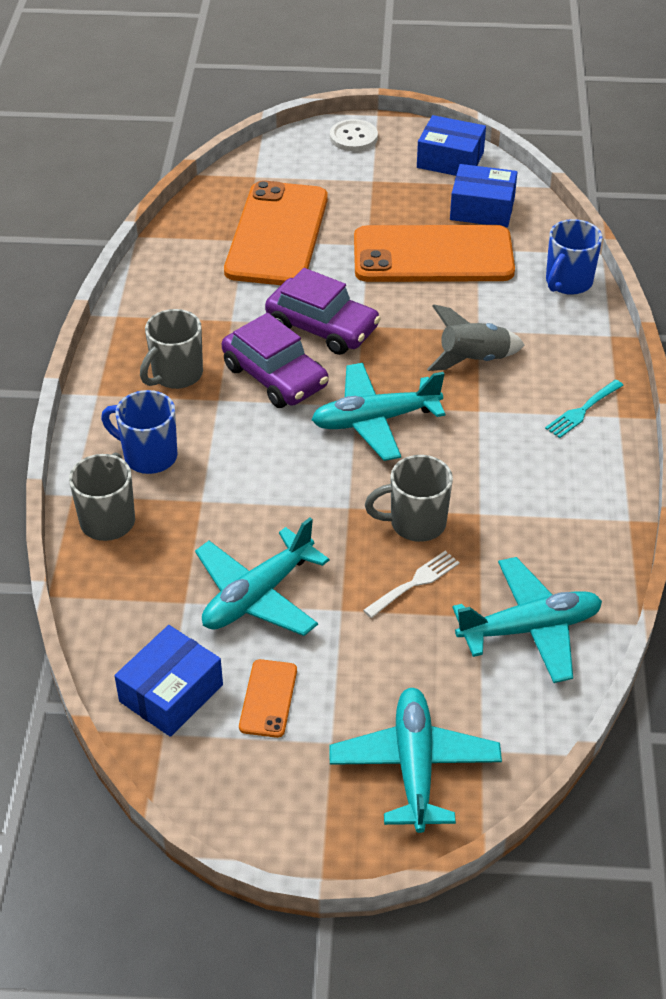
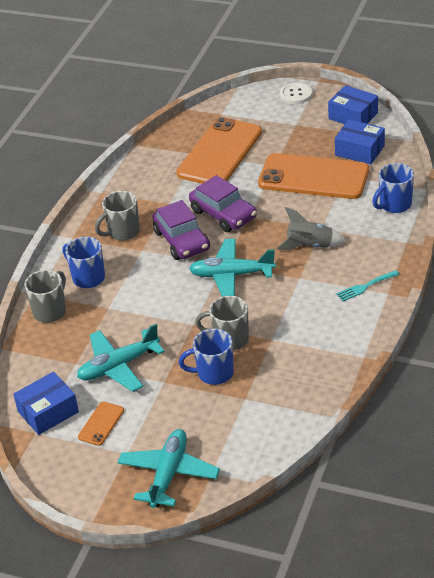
camera: 20 degrees right, 5 degrees down
white fork [363,551,460,618] -> blue mug [178,329,234,385]
turquoise plane [452,557,602,683] -> none

